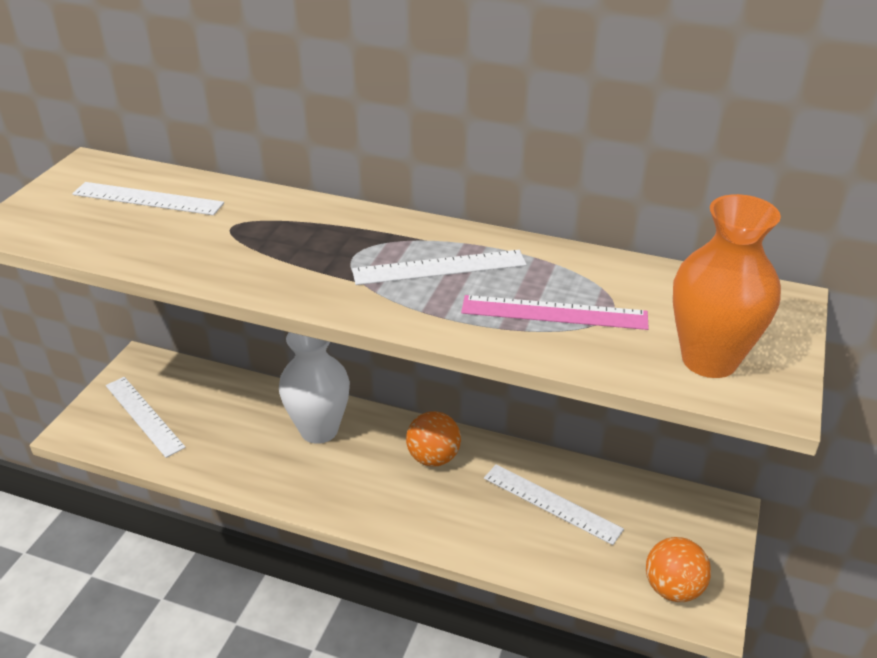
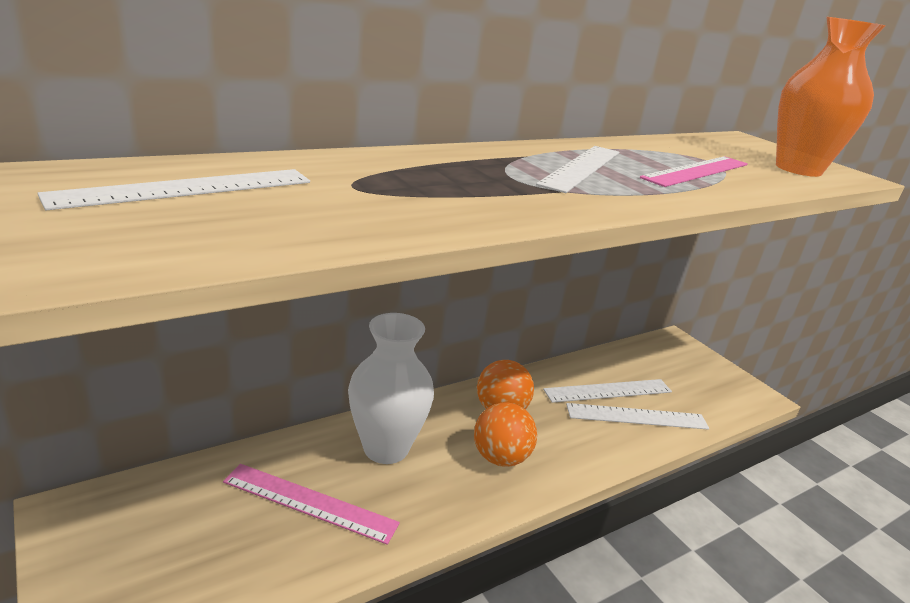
camera: 55 degrees left, 10 degrees down
white ruler [106,377,186,458] -> white ruler moved to [566,403,709,430]
orange ball [646,537,711,602] -> orange ball moved to [474,402,537,467]
none -> pink ruler [223,464,400,545]

